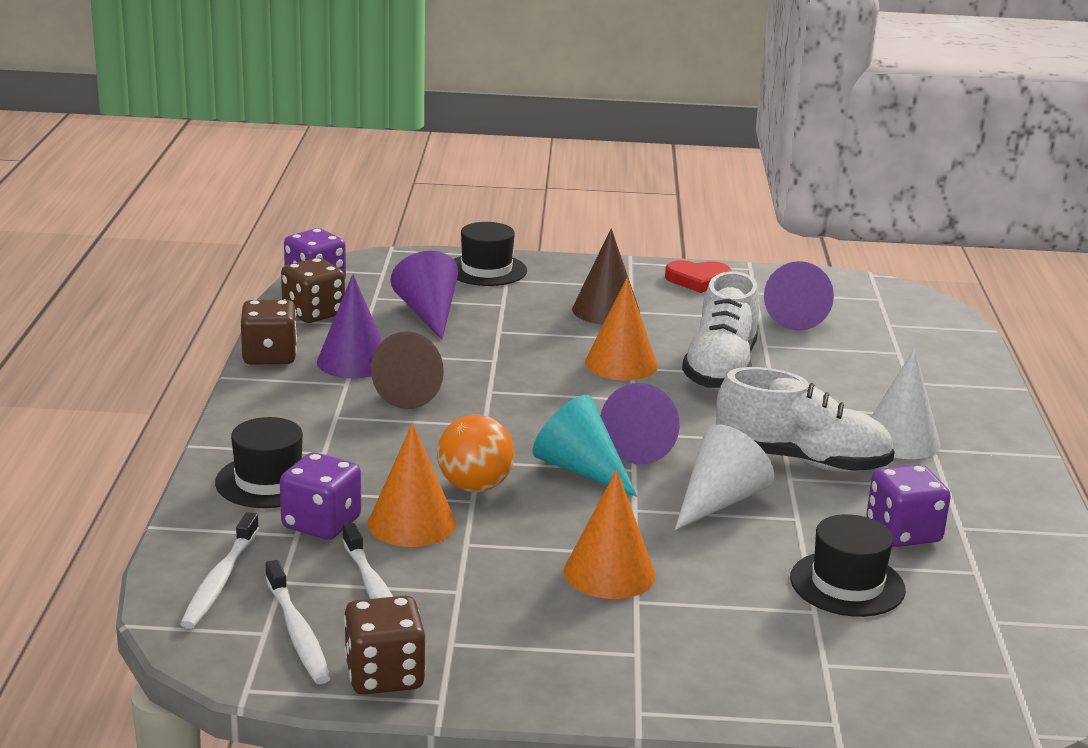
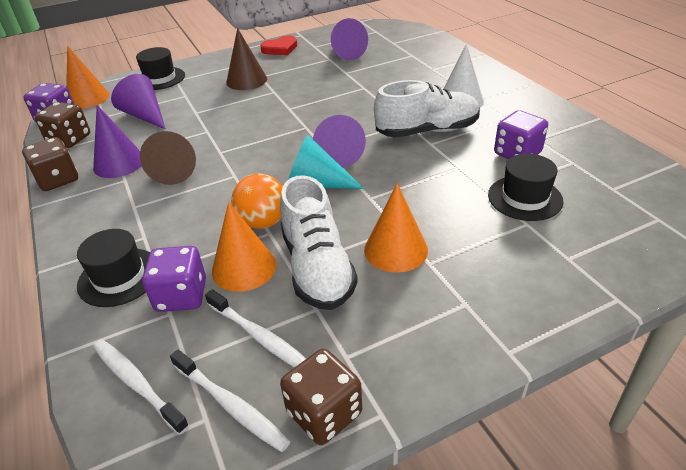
camera: 25 degrees left, 15 degrees up
white toothbrush [180,512,259,629] -> white toothbrush turned 150 degrees clockwise [93,339,189,435]
orange cone [585,277,658,381] -> orange cone moved to [66,46,110,109]
white cone [675,425,774,530] -> none
white shoe [682,271,759,389] -> white shoe moved to [280,175,358,310]

